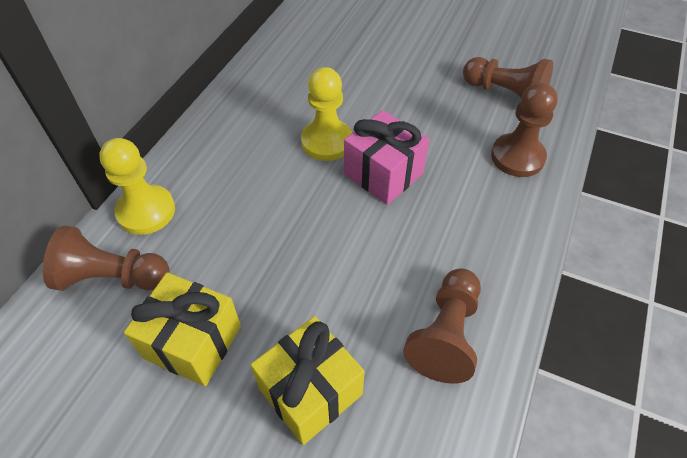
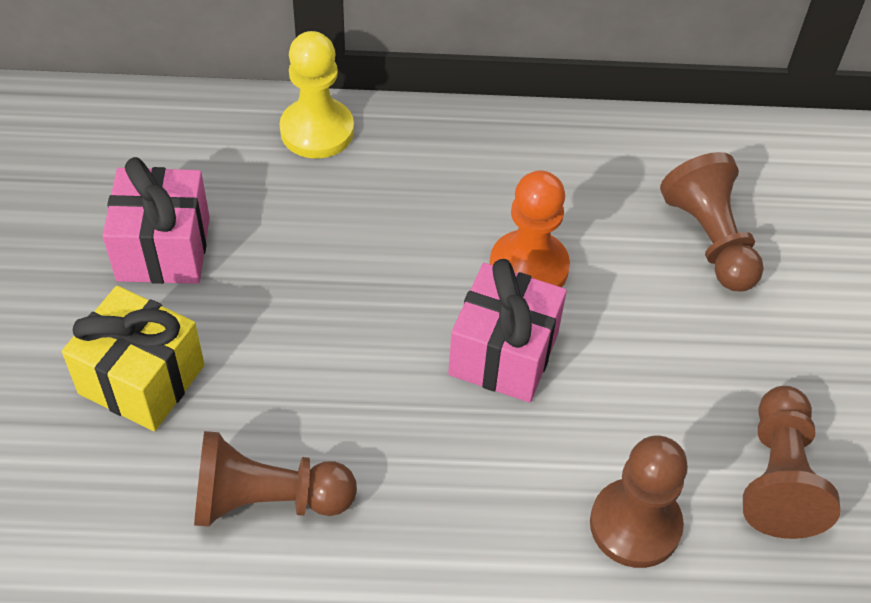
camera: 65 degrees right, 0 degrees up
brown pawn [43,225,169,291] -> brown pawn moved to [660,152,764,291]
yellow gift [124,272,241,386] -> pink gift [102,157,210,284]
yellow pawn [301,67,352,161] -> orange pawn [489,170,570,287]

